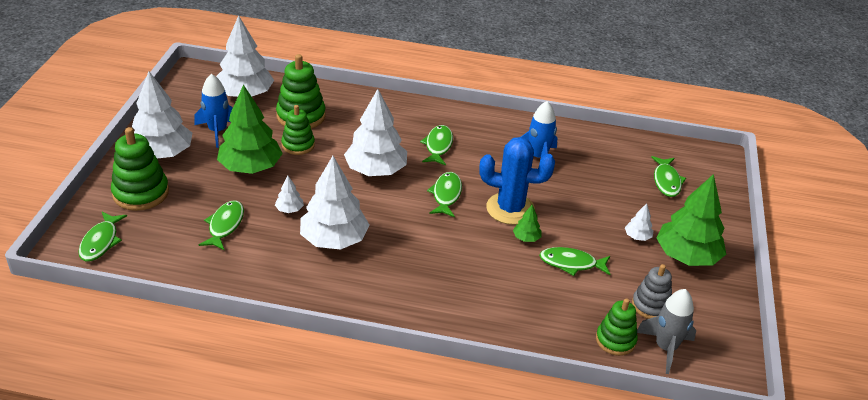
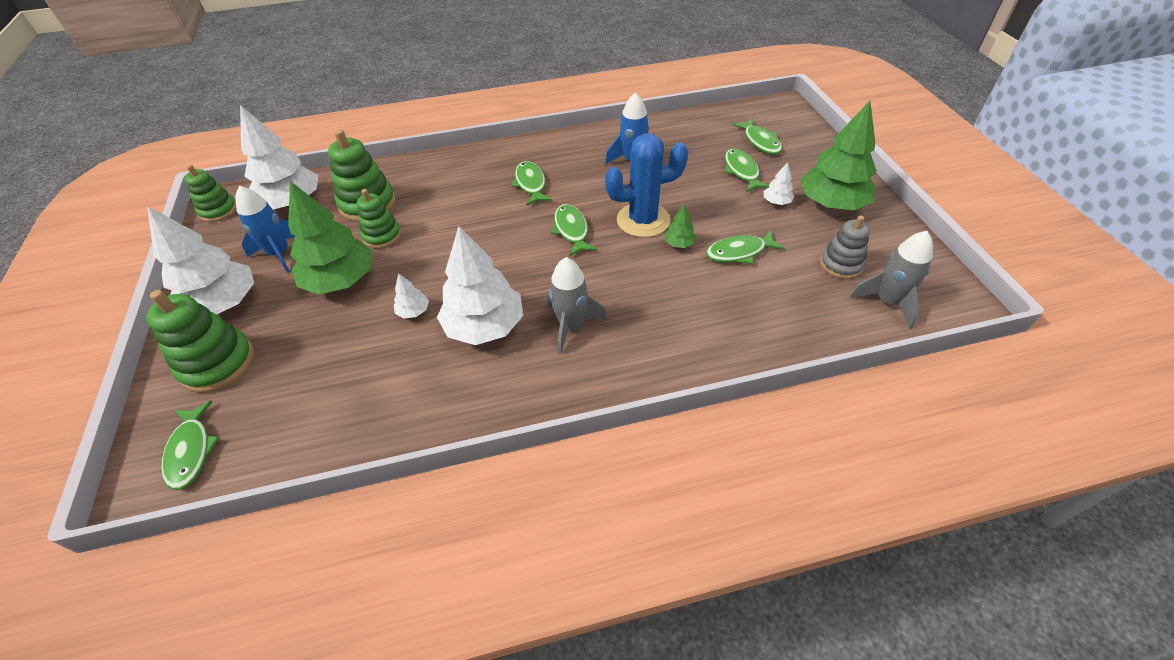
camera: 20 degrees left, 10 degrees up
green fish [199,201,244,250] -> green fish moved to [725,149,769,192]
white tree [344,89,407,176] -> none
green stacking toy [596,298,638,356] -> green stacking toy moved to [184,165,236,222]
none -> grey rocket [547,257,608,355]

